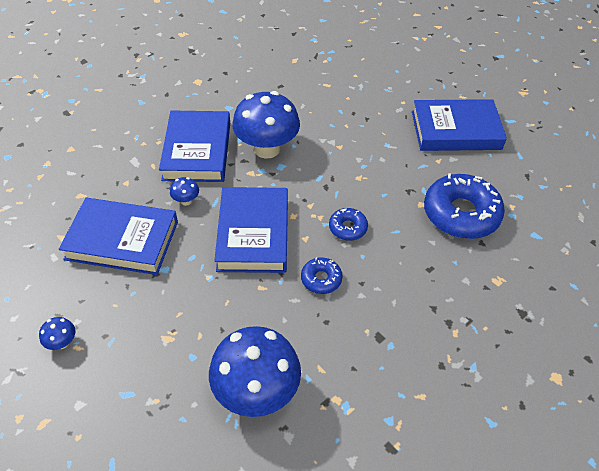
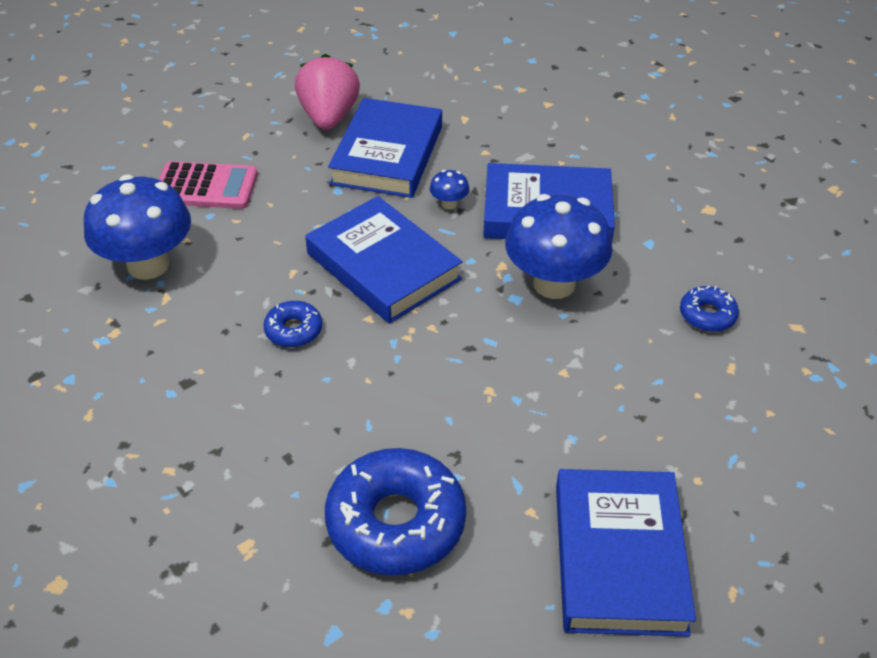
camera: 95 degrees right, 5 degrees down
blue mushroom [39,317,75,350] -> none
blue book [214,187,288,273] -> blue book turned 45 degrees clockwise [305,196,462,324]
blue donut [329,208,368,241] -> blue donut moved to [680,286,739,332]
none -> pink calculator [159,161,258,209]
none -> pink strawberry [295,54,360,130]

